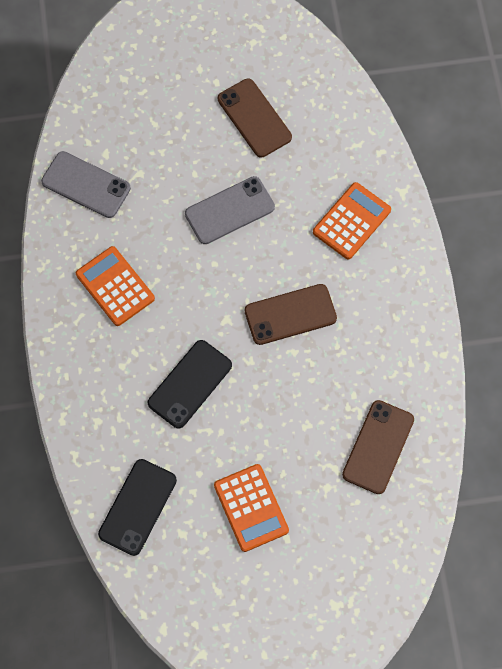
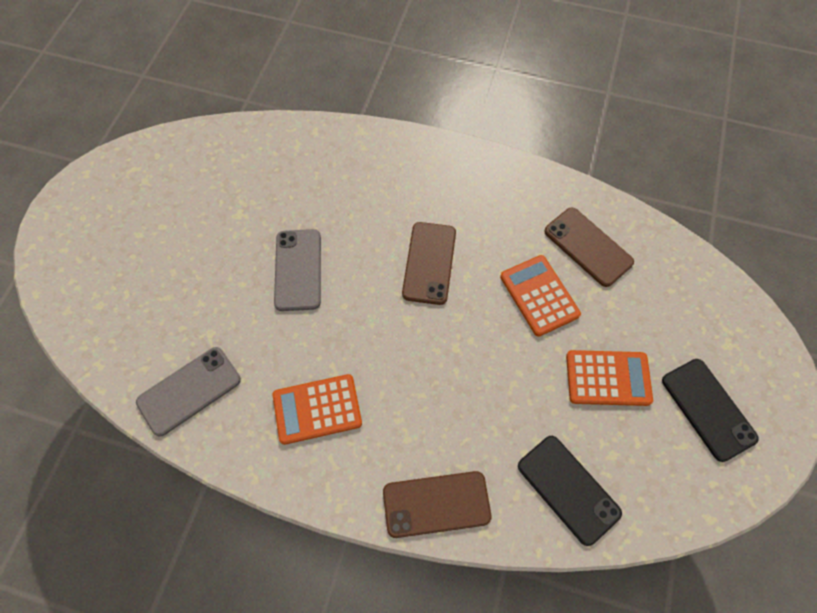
camera: 65 degrees left, 5 degrees down
black phone [148,340,232,429] -> black phone moved to [662,359,759,462]
brown phone [218,78,292,157] -> brown phone moved to [383,471,491,538]
orange calculator [313,182,391,259] -> orange calculator moved to [500,255,581,337]

